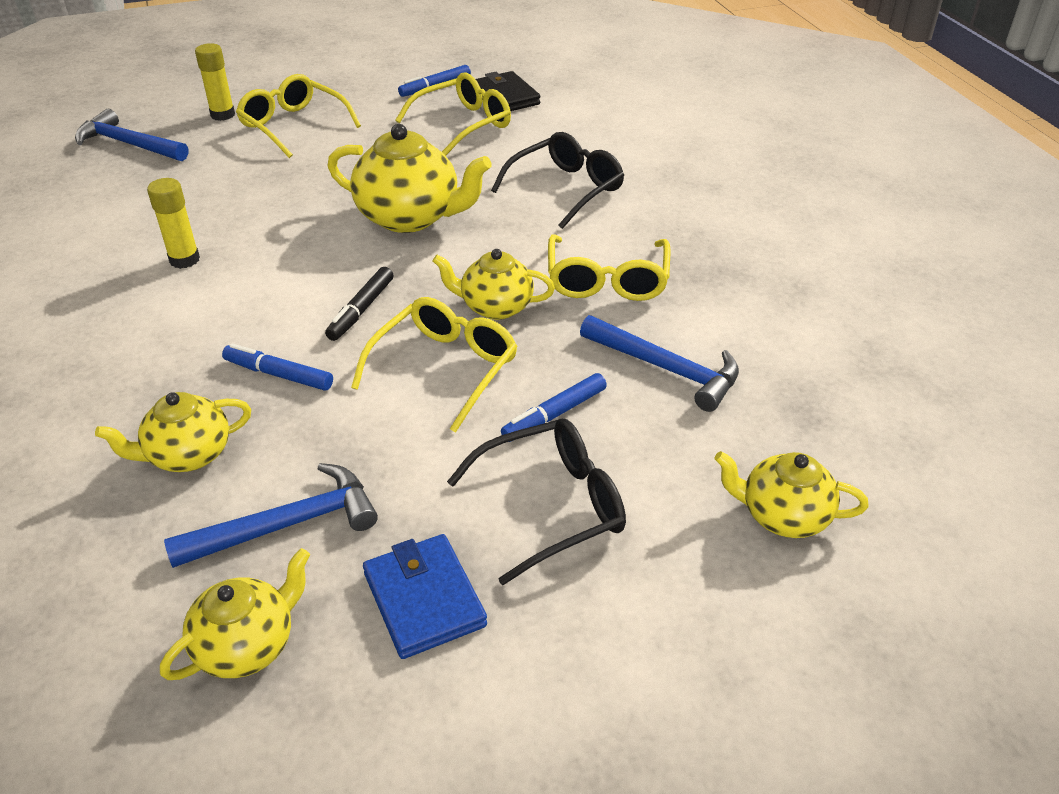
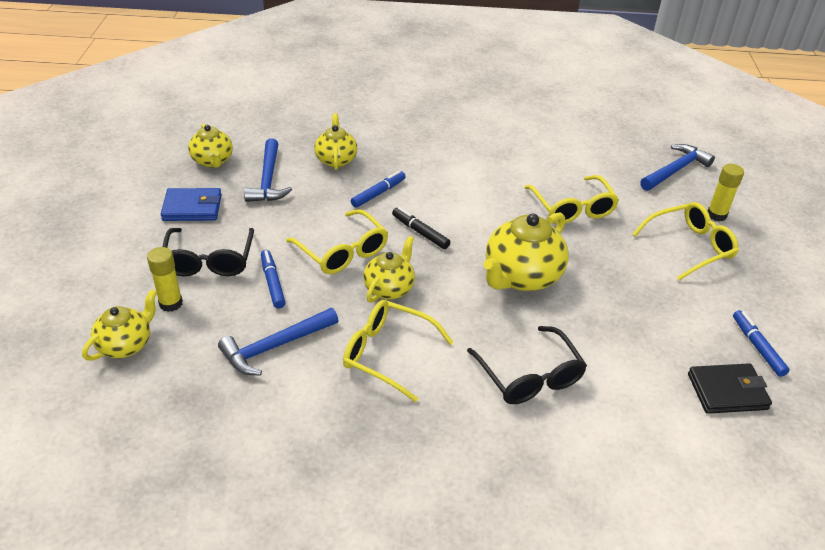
camera: 110 degrees right, 0 degrees up
yellow glue stick [147,178,200,269] -> yellow glue stick moved to [147,247,183,312]
yellow glasses [395,73,511,156] -> yellow glasses moved to [524,175,619,224]

